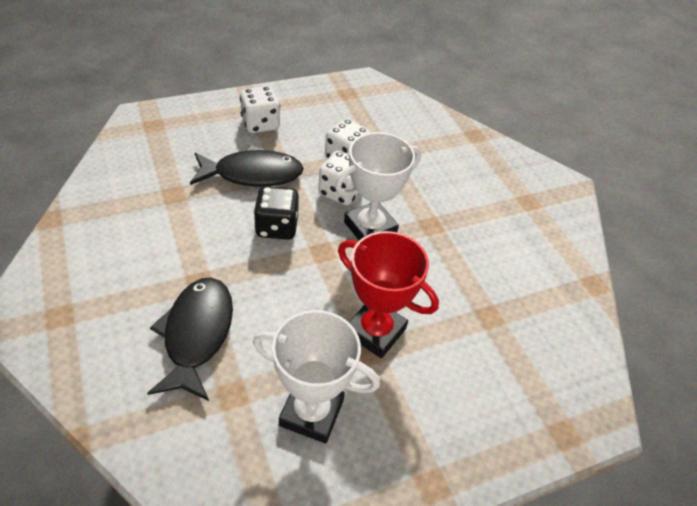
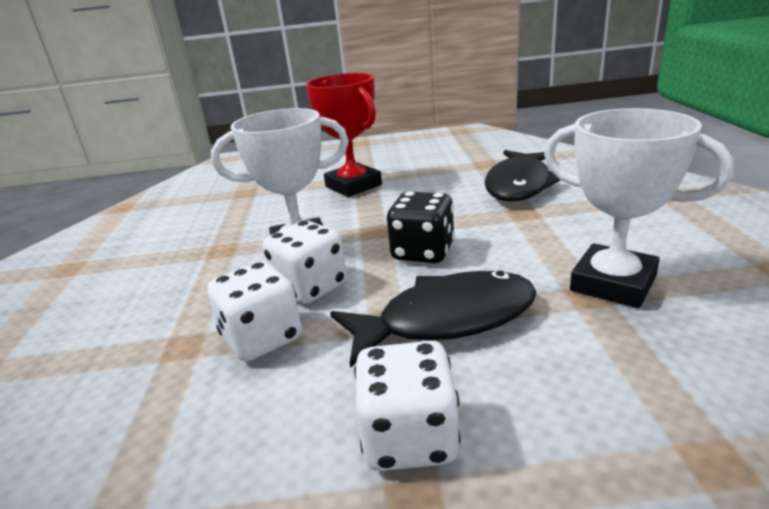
camera: 155 degrees left, 20 degrees down
black fish [190,145,304,187] -> black fish turned 150 degrees clockwise [330,271,537,368]
white trophy [253,310,380,443] -> white trophy moved to [544,108,734,308]

